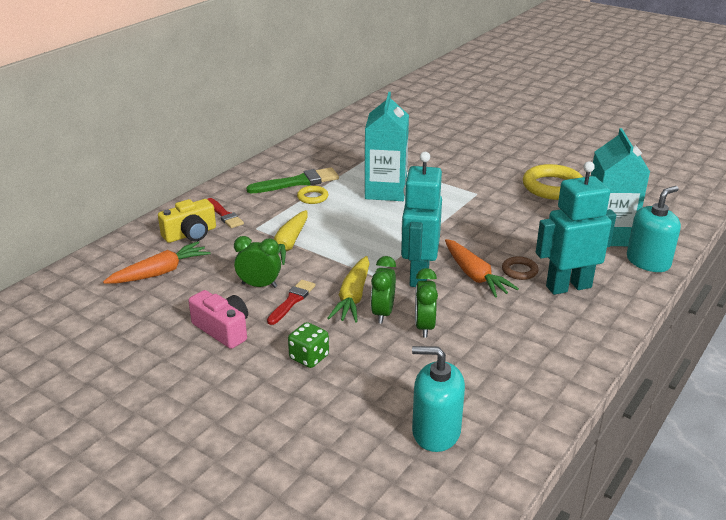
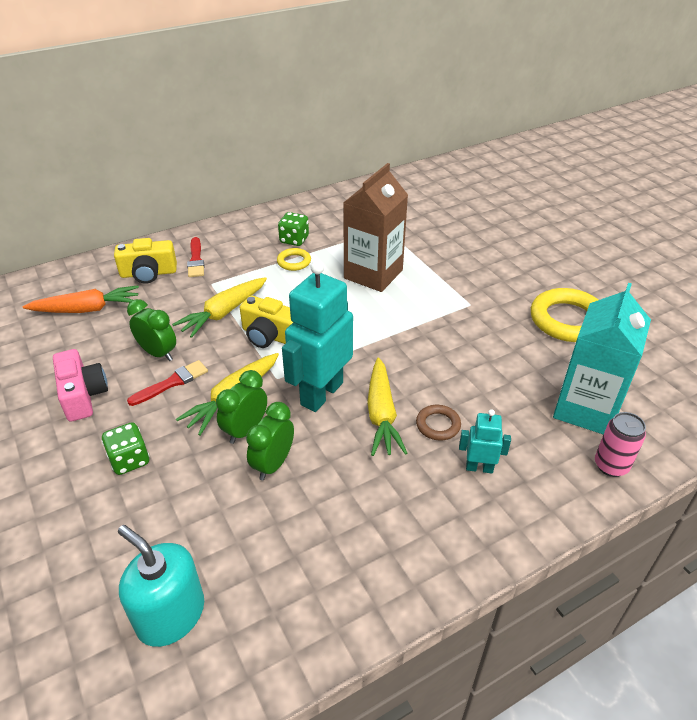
camera: 25 degrees right, 10 degrees up
green brush [246,167,339,193] -> green dice [278,212,309,246]
turquoise carton [365,92,409,201] -> brown carton [343,163,408,292]
orange carrot [445,239,519,298] -> yellow carrot [367,357,407,456]
turquoise robot [536,161,616,295] -> turquoise robot [459,409,511,473], size x0.48
turquoise soap dispenser [627,186,681,272] -> pink can [595,412,646,477]
none -> yellow camera [240,296,293,348]

